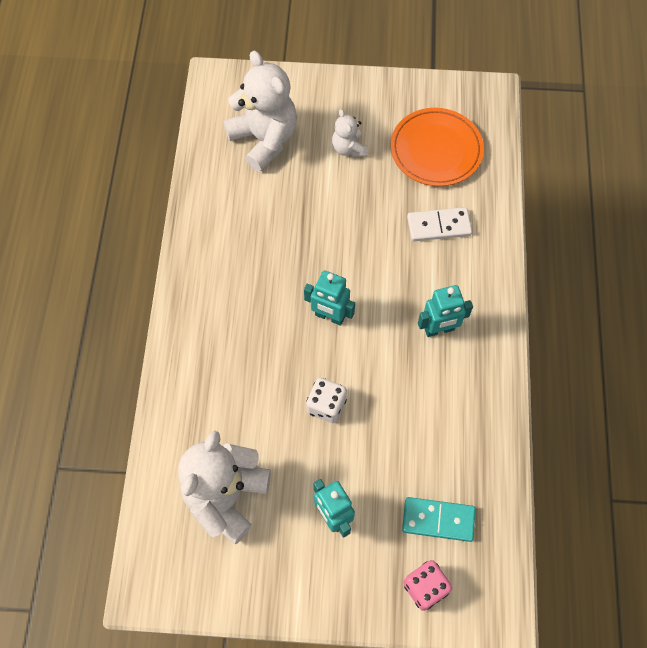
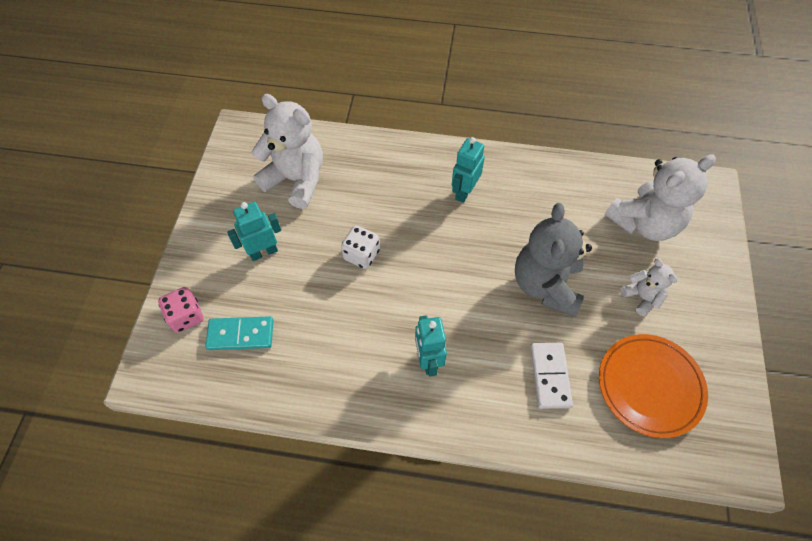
camera: 95 degrees right, 5 degrees down
turquoise robot [304,270,355,326] -> turquoise robot moved to [452,137,485,203]
white teddy bear [332,109,368,158] -> white teddy bear turned 75 degrees clockwise [621,258,678,316]
turquoise domino [402,497,476,542] -> turquoise domino turned 75 degrees clockwise [205,316,273,350]
none -> grey teddy bear [515,203,592,317]

